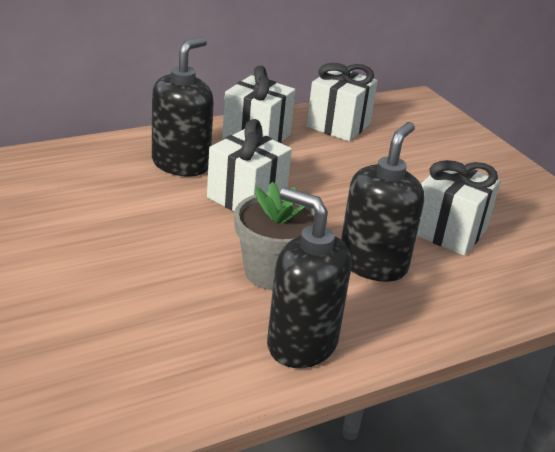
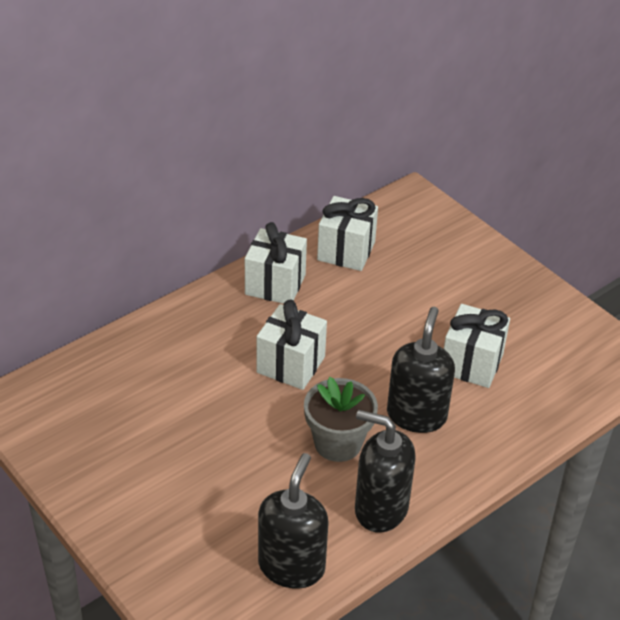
camera: 10 degrees left, 10 degrees up
black soap dispenser [152,37,214,176] -> black soap dispenser moved to [258,453,329,589]

